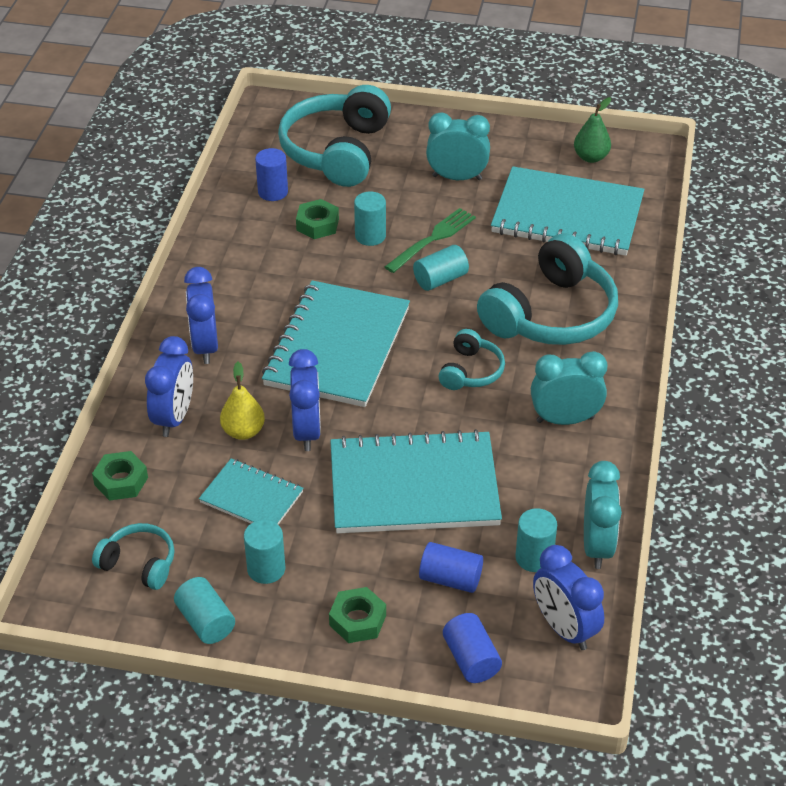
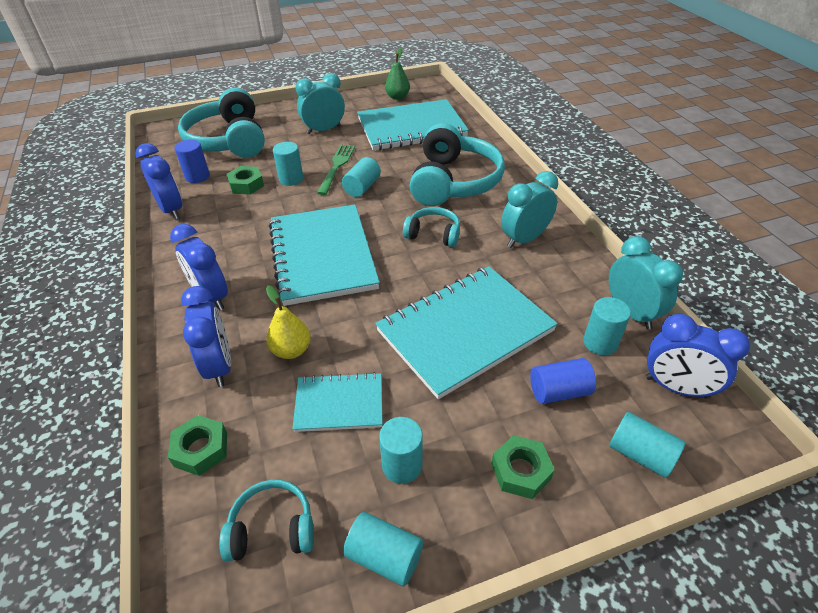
camera: 30 degrees left, 0 degrees up
blue clock [289,349,321,451] -> blue clock moved to [135,143,182,220]
turquoise headphones [438,329,505,390] -> turquoise headphones turned 60 degrees counterclockwise [403,207,460,247]
blue cylinder [443,613,502,683] -> turquoise cylinder [609,412,686,478]

